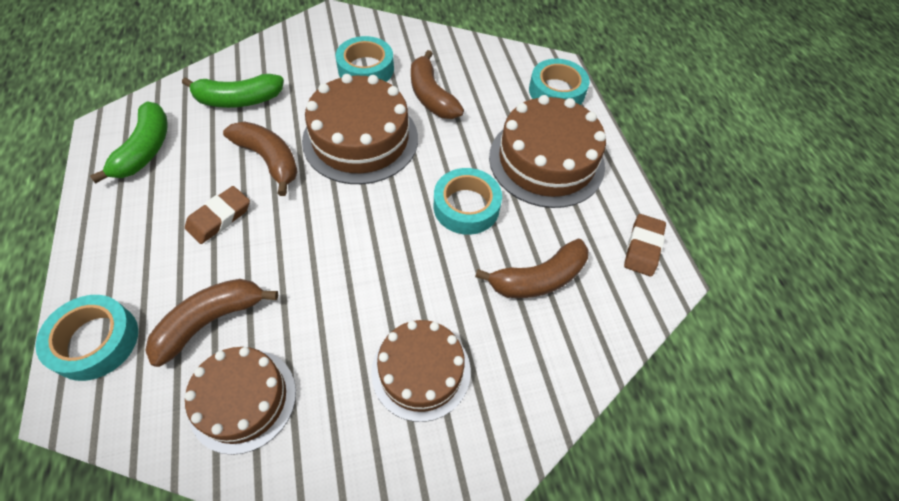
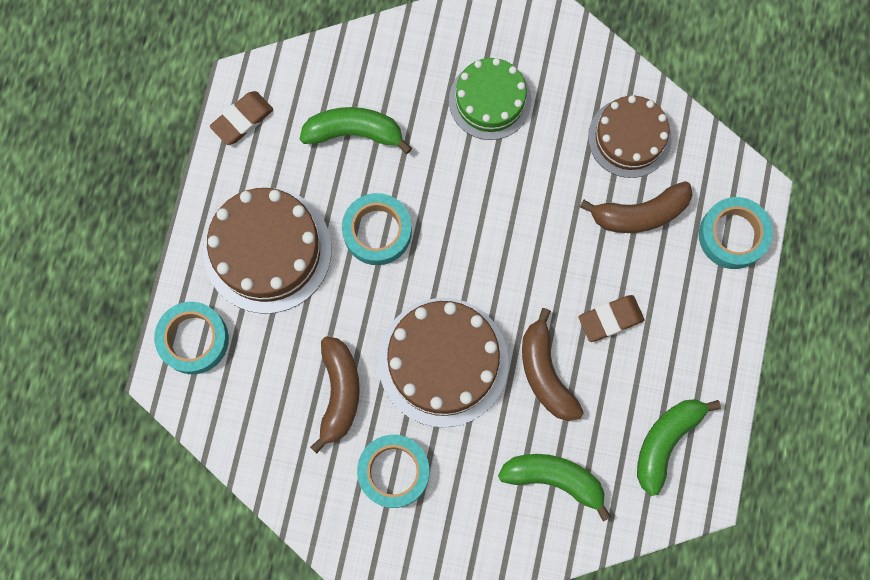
camera: 150 degrees left, 20 degrees up
brown cake [371,320,471,422] -> green cake [449,58,532,140]
brown banana [475,239,589,298] -> green banana [300,107,412,154]

